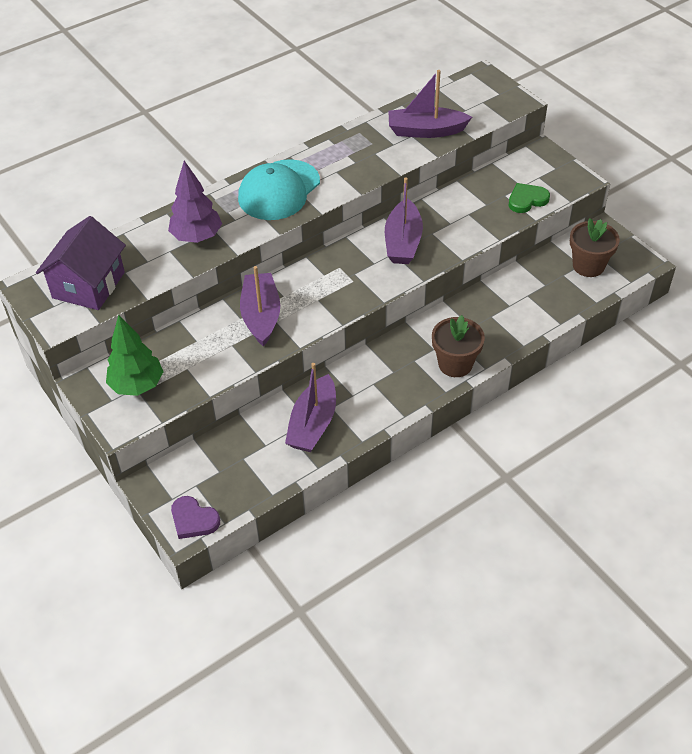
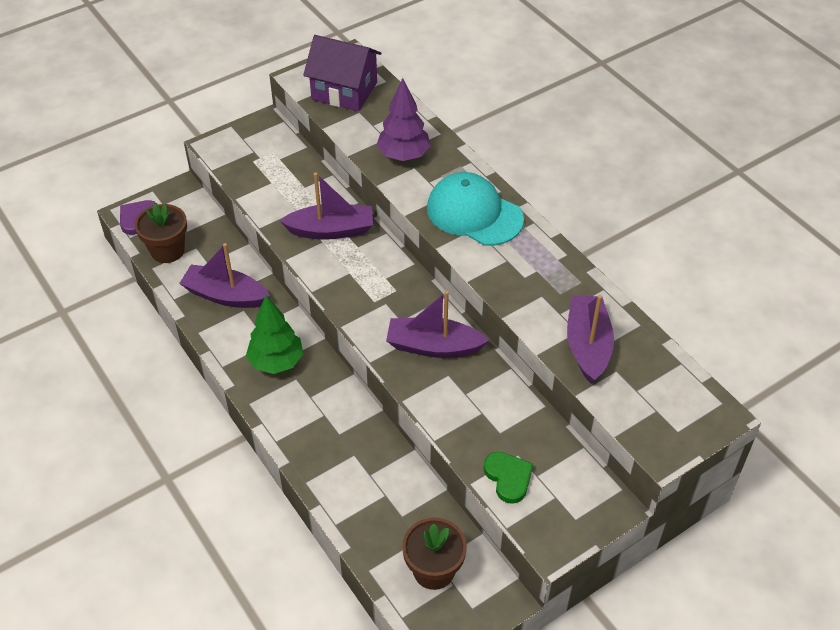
camera: 90 degrees right, 0 degrees up
green tree [106,315,164,396] -> green tree moved to [246,295,303,374]
brown flower pot [432,315,485,377] -> brown flower pot moved to [135,203,187,263]

